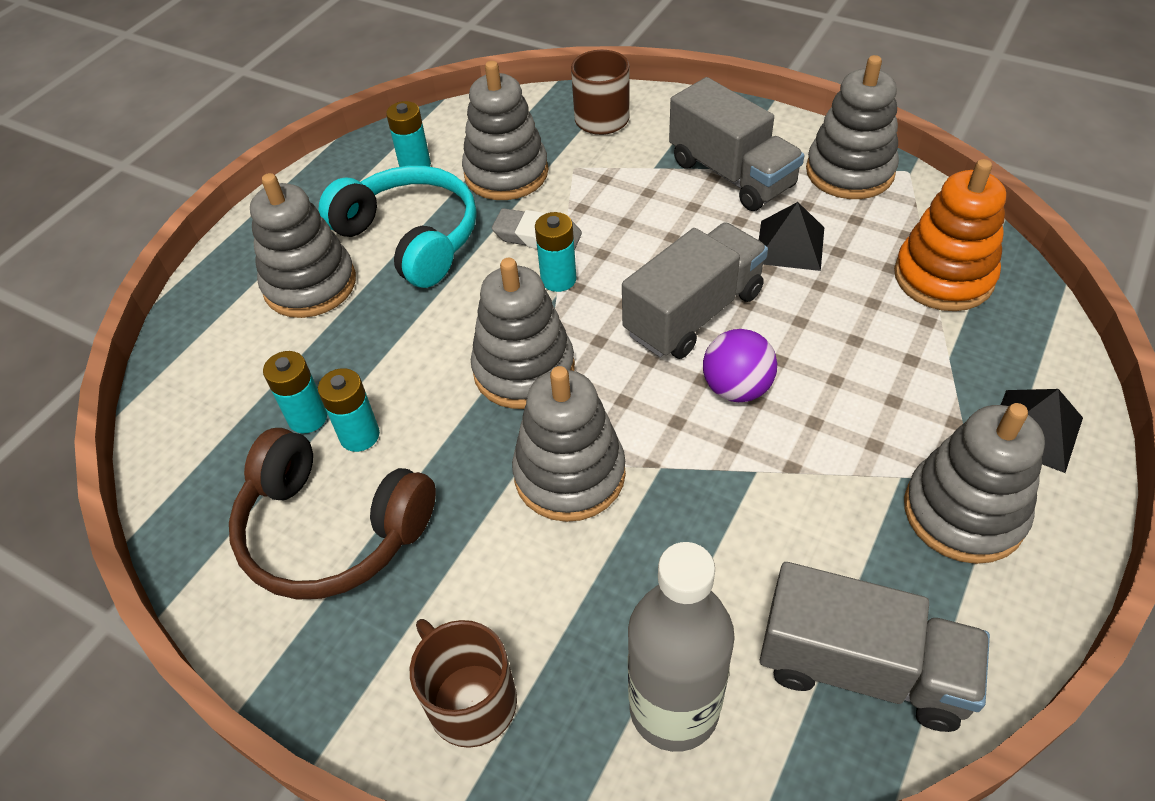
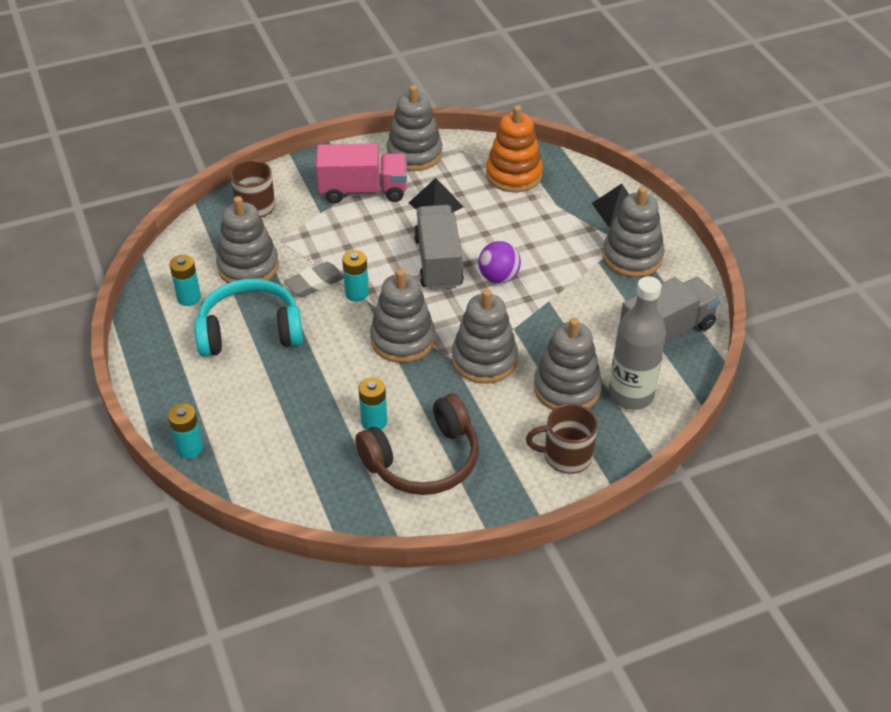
camera: 55 degrees left, 5 degrees down
grey stacking toy [250,173,356,318] -> grey stacking toy moved to [534,318,602,410]
turquoise battery [263,351,327,433] -> turquoise battery moved to [168,404,203,459]
grey truck [669,77,805,211] -> pink truck [316,143,407,203]

